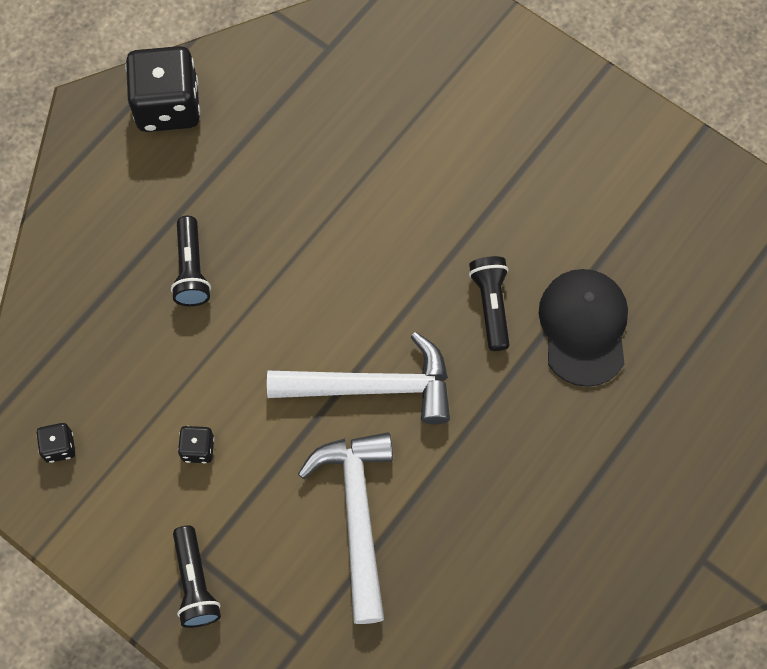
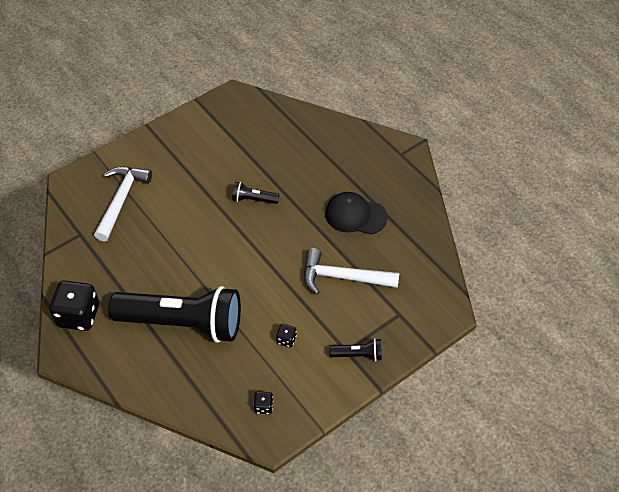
camera: 75 degrees left, 15 degrees down
black flashlight [171,216,211,306] -> black flashlight [108,286,241,343], size x2.48
white hammer [267,332,450,424] -> white hammer moved to [94,167,152,242]
black cap [539,269,628,387] -> black cap moved to [325,192,388,235]

